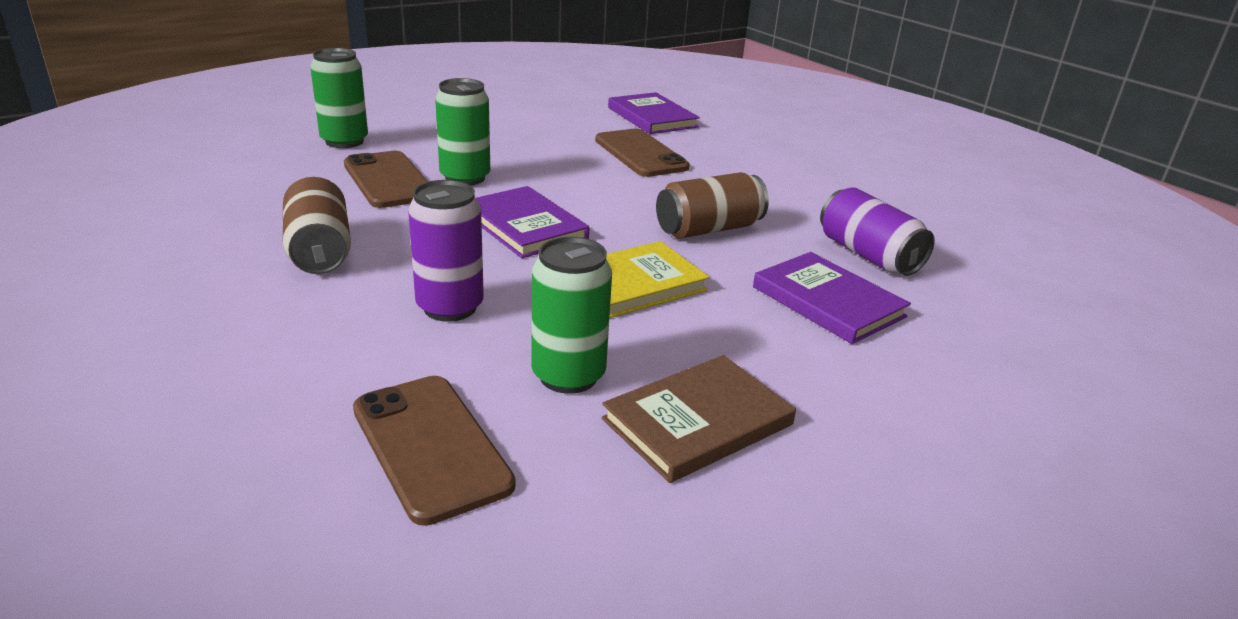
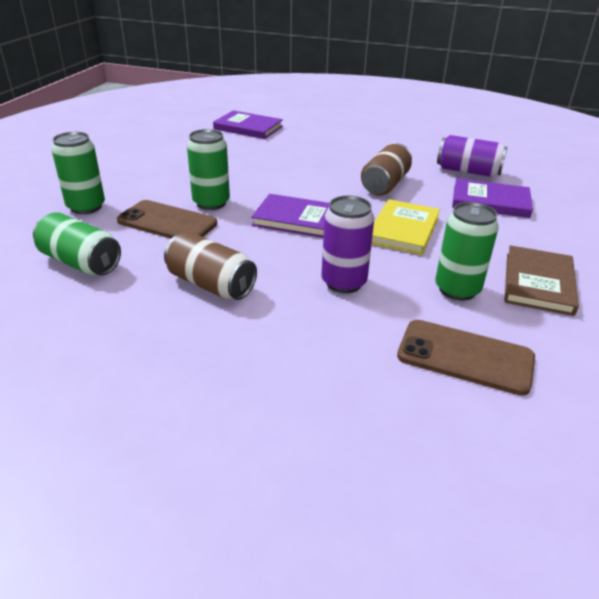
camera: 35 degrees left, 5 degrees up
brown phone [595,129,690,177] -> none
none -> green can [33,212,121,275]

